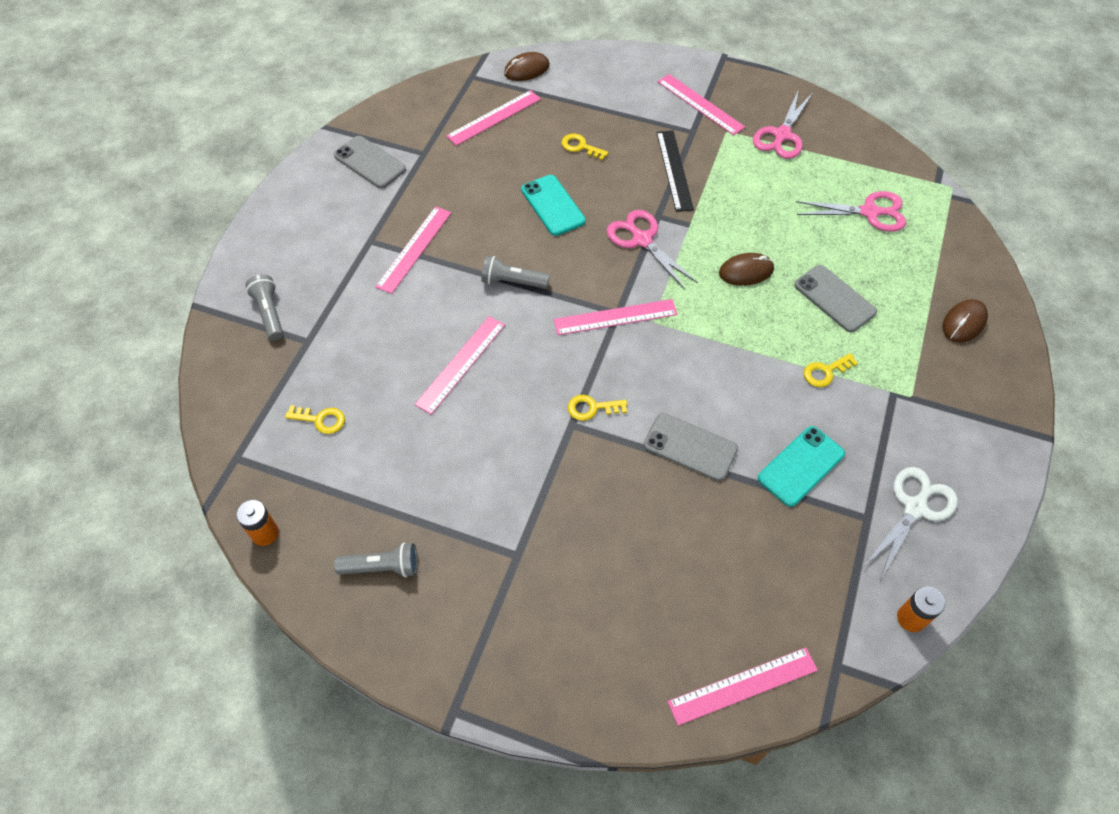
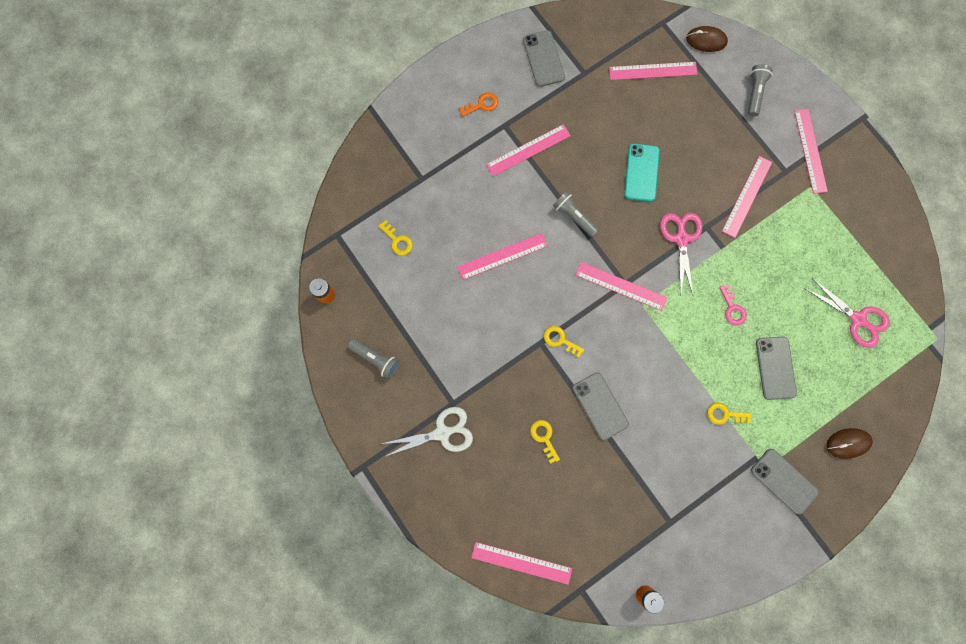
camera: 35 degrees right, 20 degrees up
grey flashlight [246,274,283,340] -> grey flashlight moved to [748,64,773,117]
yellow key [561,133,609,160] -> yellow key moved to [530,420,560,464]
black ruler [656,130,694,212] -> pink ruler [722,156,772,238]
brown mouse [719,253,774,286] -> pink key [719,284,747,326]
pink scissors [753,92,813,159] -> none
turquoise phone [758,426,845,507] -> none
white scissors [864,467,958,580] -> white scissors moved to [381,407,473,456]
none -> orange key [459,92,498,117]
none -> grey phone [751,449,819,515]

